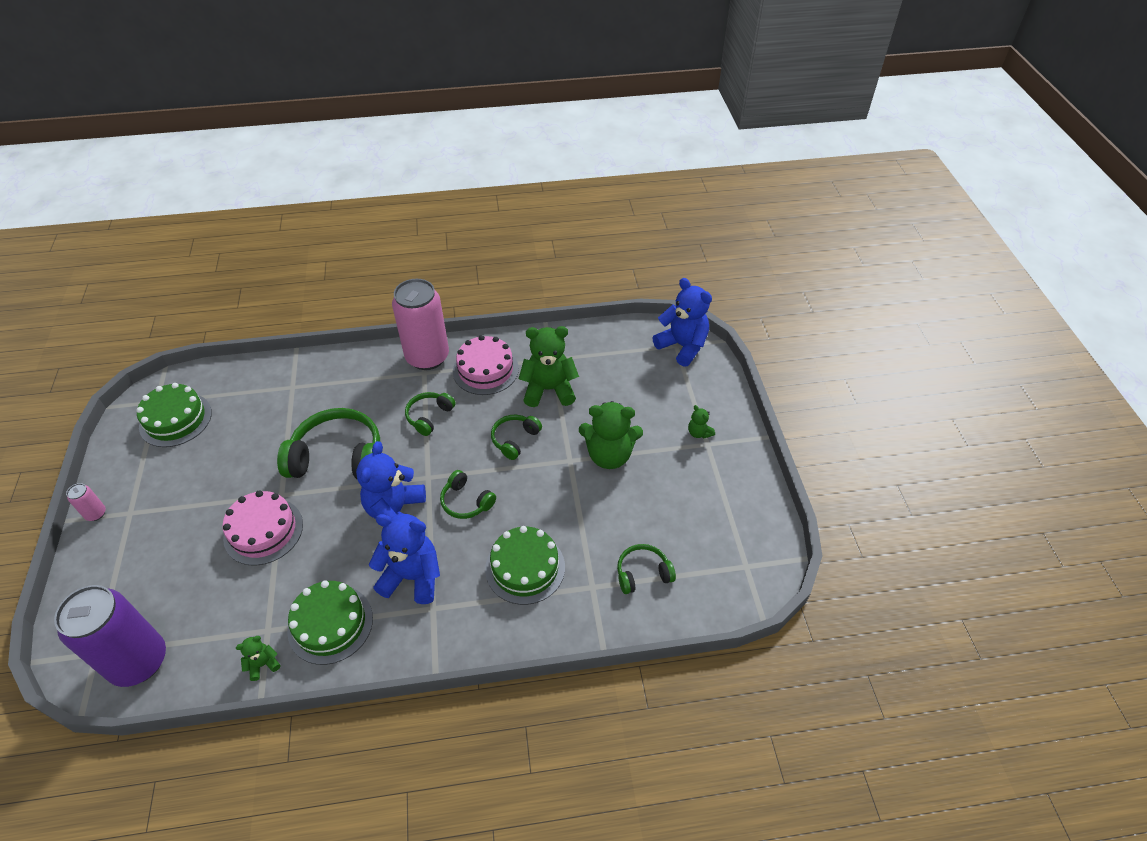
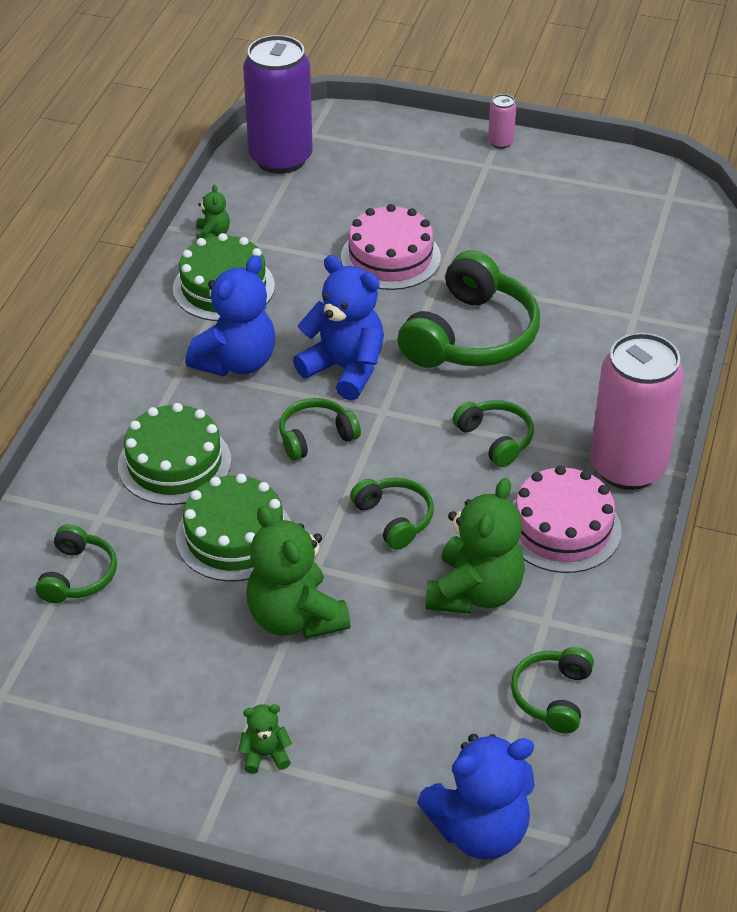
camera: 115 degrees right, 5 degrees down
green cake [136,383,212,447] -> green cake moved to [176,474,291,582]
green teddy bear [579,401,643,469] -> green teddy bear turned 60 degrees counterclockwise [246,506,351,639]
none -> green headphones [511,647,594,733]

